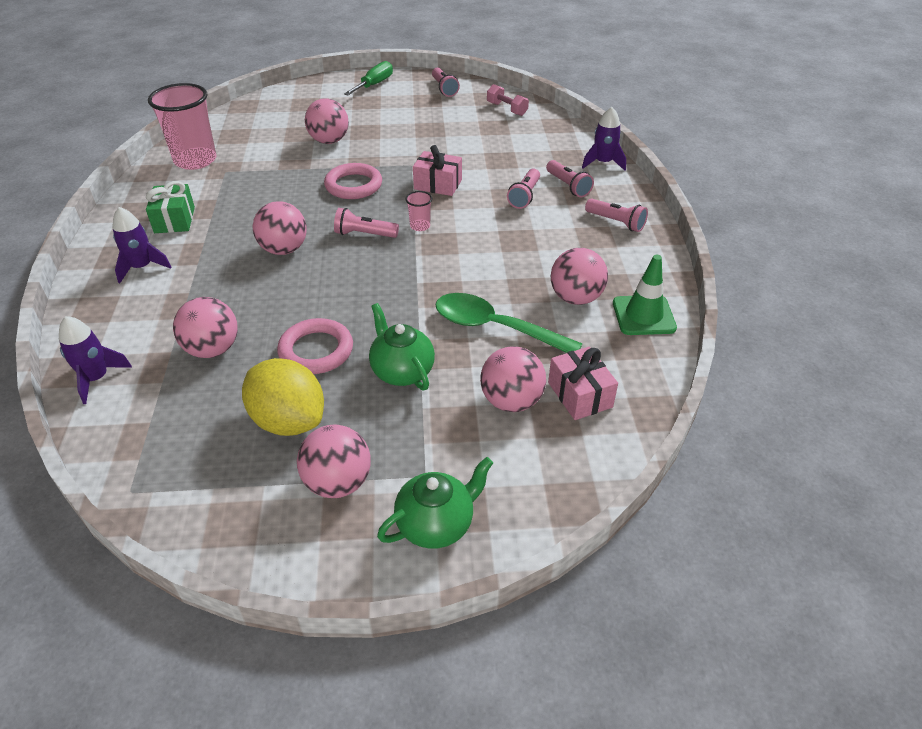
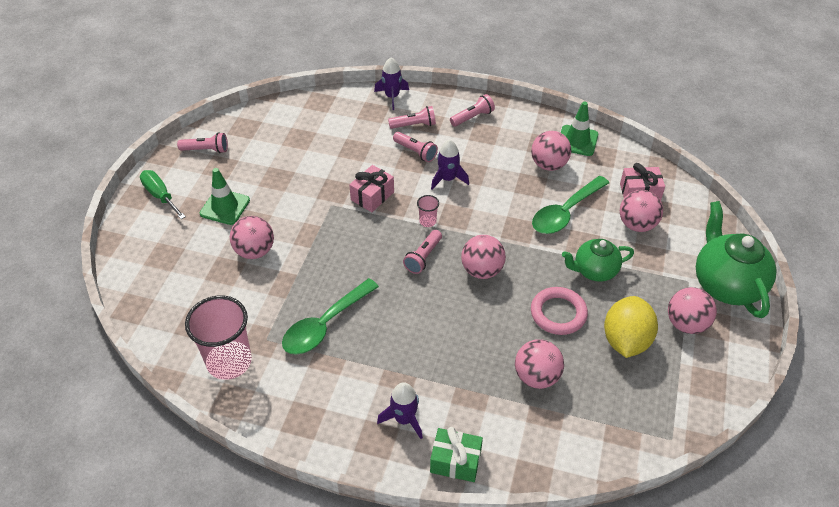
camera: 70 degrees left, 5 degrees up
purple rocket [59,316,132,404] -> purple rocket moved to [431,140,469,190]
green gift [146,181,195,233] -> green gift moved to [430,427,483,482]
yellow lemon [242,358,324,436] -> yellow lemon turned 45 degrees counterclockwise [604,296,658,358]
pink ball [253,201,307,255] -> pink ball moved to [461,235,506,279]
pink ring [324,163,382,199] -> none
green teapot [377,457,493,549] -> green teapot [696,201,776,318], size x1.62
pink dumbbell [487,84,529,116] -> none
none -> green traffic cone [200,168,250,225]
none -> green spoon [282,278,379,355]

